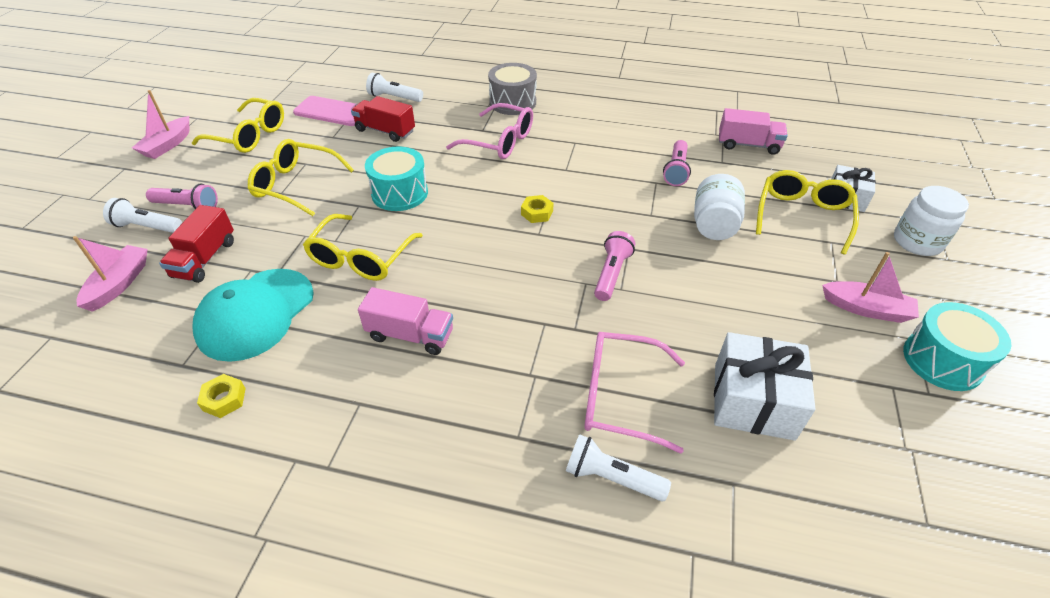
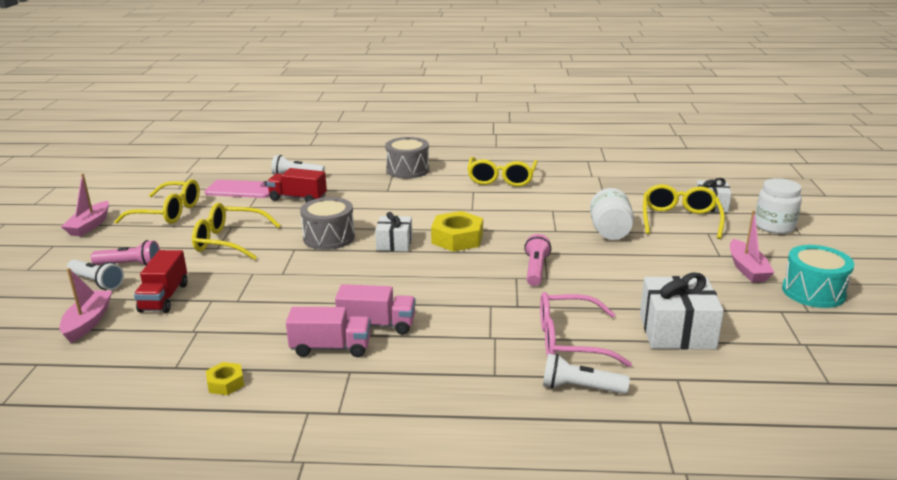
camera: 10 degrees left, 20 degrees down
white flashlight [103,198,182,233] -> white flashlight turned 150 degrees counterclockwise [67,260,124,290]
turquoise cap [192,269,314,362] -> none
yellow glasses [303,214,423,281] -> yellow glasses moved to [467,157,538,187]
turquoise drum [365,146,428,211] -> grey drum [300,197,355,250]
pink glasses [446,103,533,159] -> none
yellow nut [521,195,554,223] -> yellow nut [431,211,483,252], size x1.89
pink flashlight [663,140,691,186] -> none
pink truck [719,108,788,155] -> pink truck moved to [286,307,371,357]
pink boat [822,252,919,323] -> pink boat turned 75 degrees clockwise [730,210,775,282]
none -> white gift [375,212,412,252]

